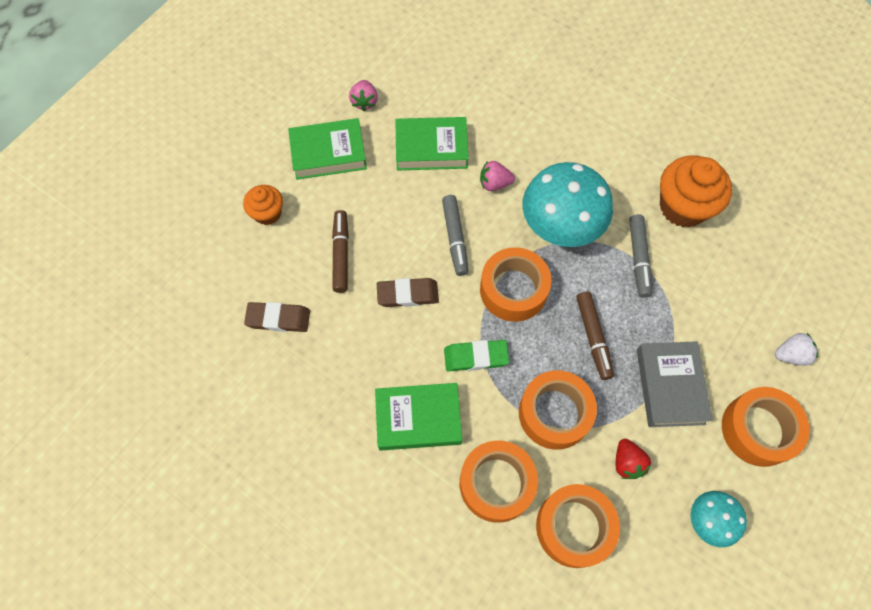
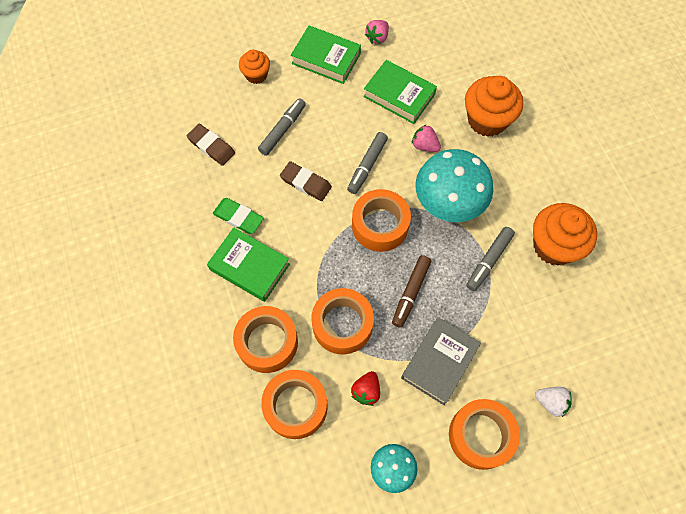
camera: 35 degrees right, 0 degrees up
brown marker [332,210,349,293] -> grey marker [258,98,306,156]
green eraser [444,340,509,371] -> green eraser moved to [213,198,264,234]
none -> orange cupcake [465,76,523,137]

